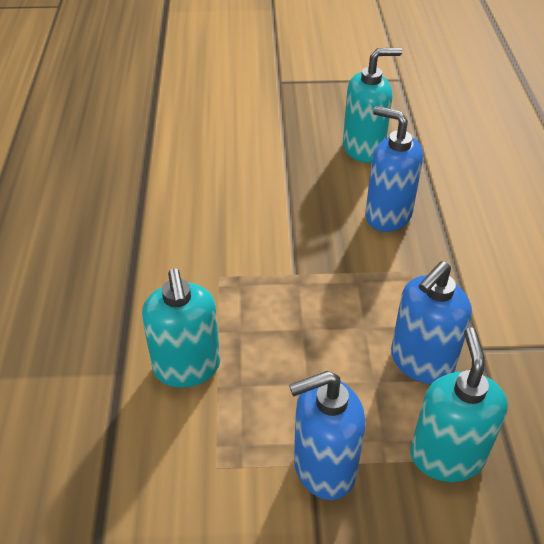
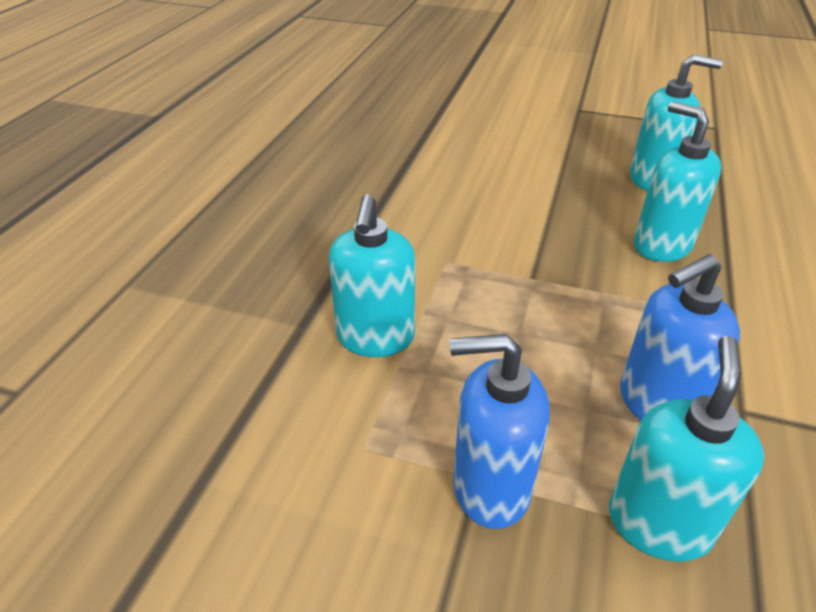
camera: 20 degrees right, 5 degrees down
blue soap dispenser [365,106,423,232] -> turquoise soap dispenser [634,101,721,262]

